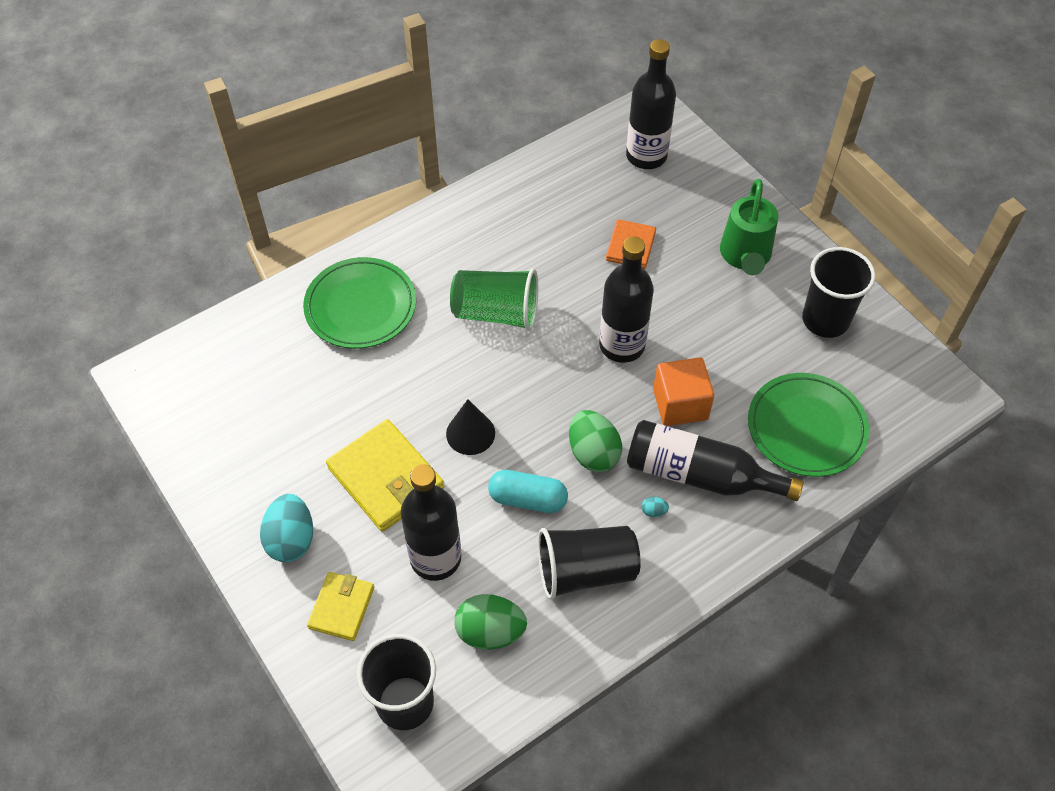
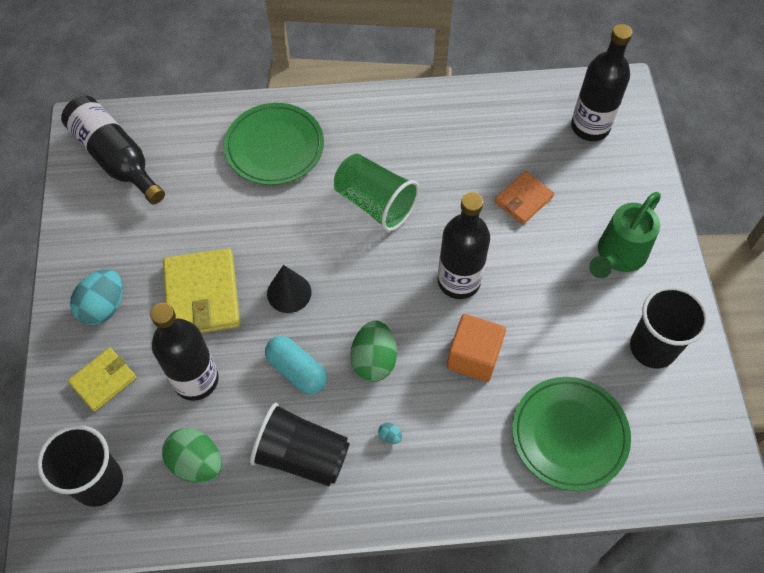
camera: 30 degrees right, 5 degrees up
black bottle [627,420,803,501] -> black bottle moved to [61,96,165,204]

